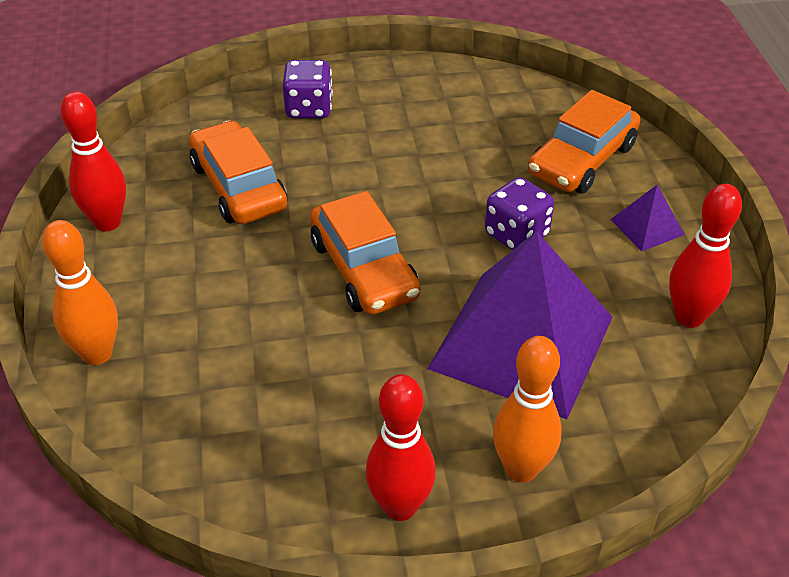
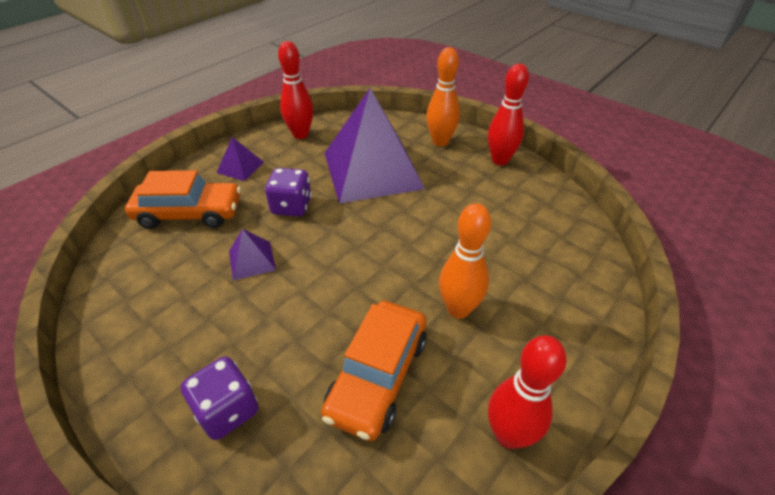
camera: 130 degrees left, 0 degrees up
orange bowling pin [42,220,118,365] -> orange bowling pin moved to [439,203,491,319]
orange car [310,191,421,315] -> none
none -> purple pyramid [229,229,276,281]

